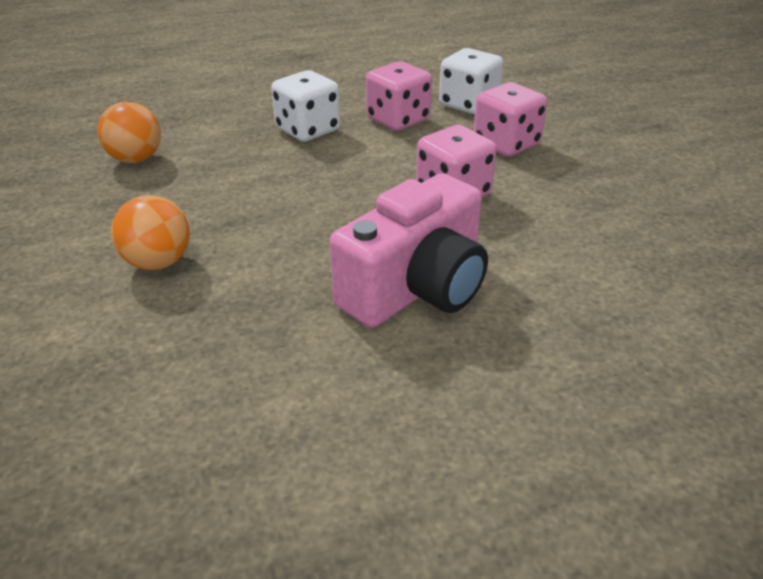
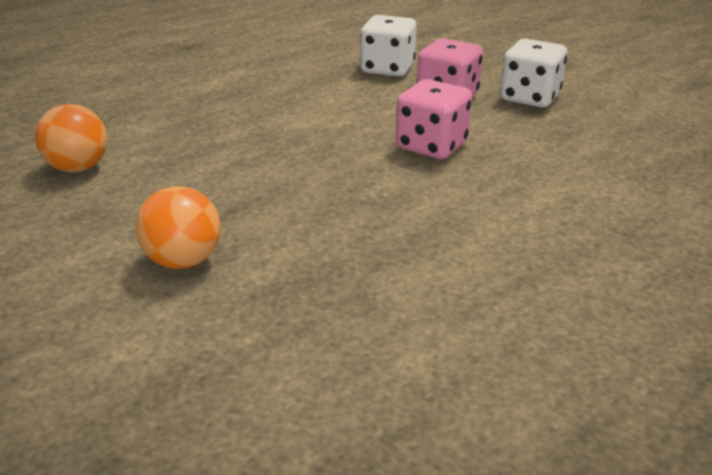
camera: 20 degrees left, 5 degrees down
white dice [271,70,340,142] -> white dice moved to [500,39,567,107]
pink camera [330,173,488,328] -> none
pink dice [366,61,432,131] -> none

